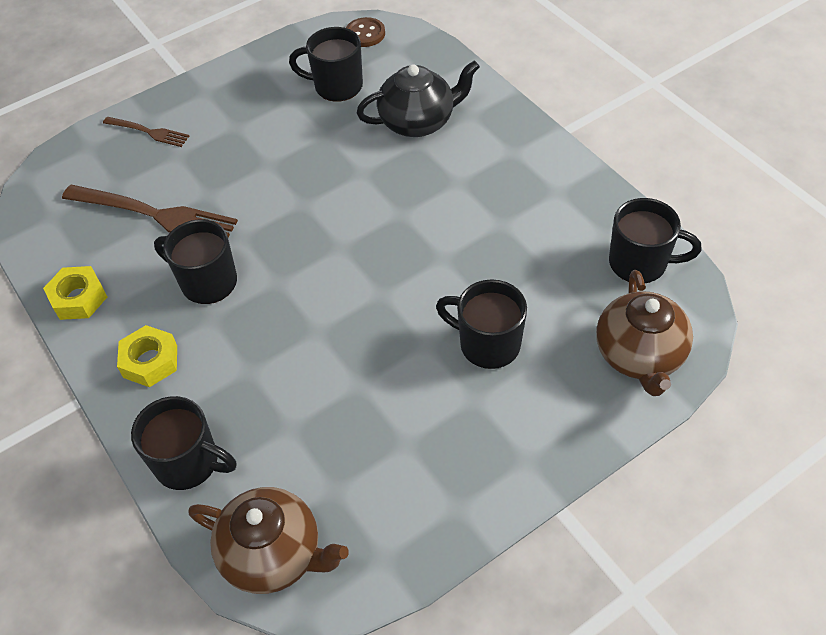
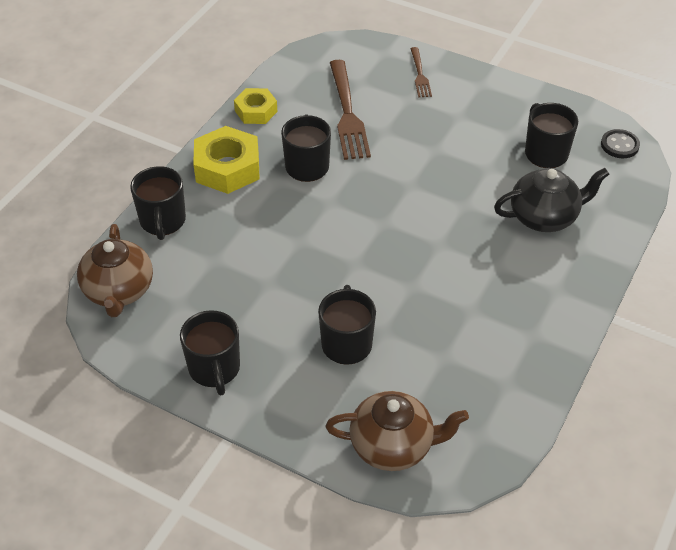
camera: 60 degrees right, 5 degrees down
yellow nut [117,325,177,387] -> yellow nut [193,126,260,194], size x1.61
brown button [346,17,385,47] -> black button [601,129,640,158]
black teapot [357,60,480,137] -> black teapot turned 60 degrees counterclockwise [494,168,609,232]
brown teapot [596,270,693,396] -> brown teapot turned 150 degrees counterclockwise [326,391,469,471]
black mug [609,198,702,283] -> black mug moved to [180,310,240,395]

